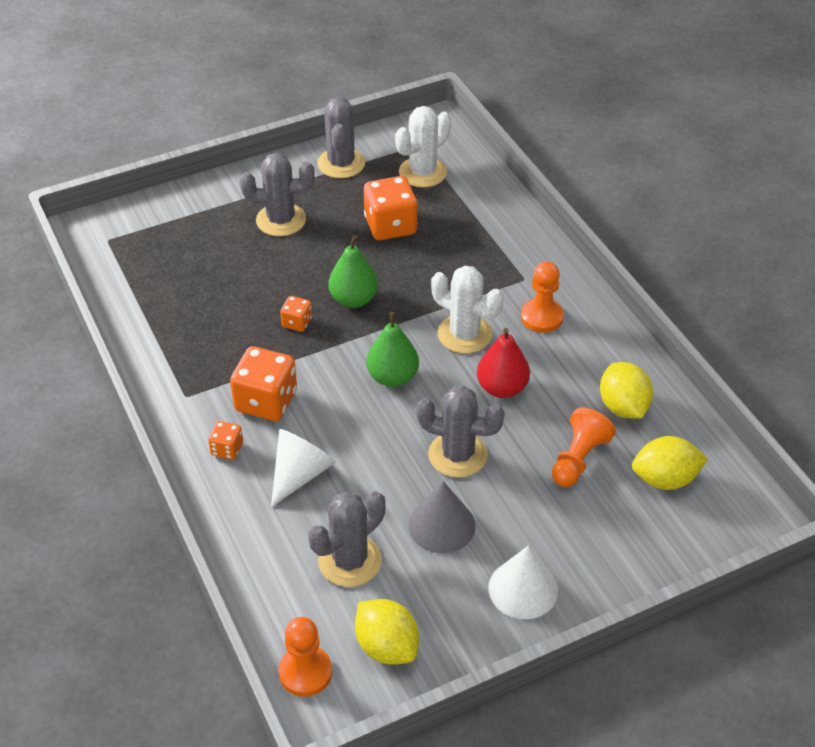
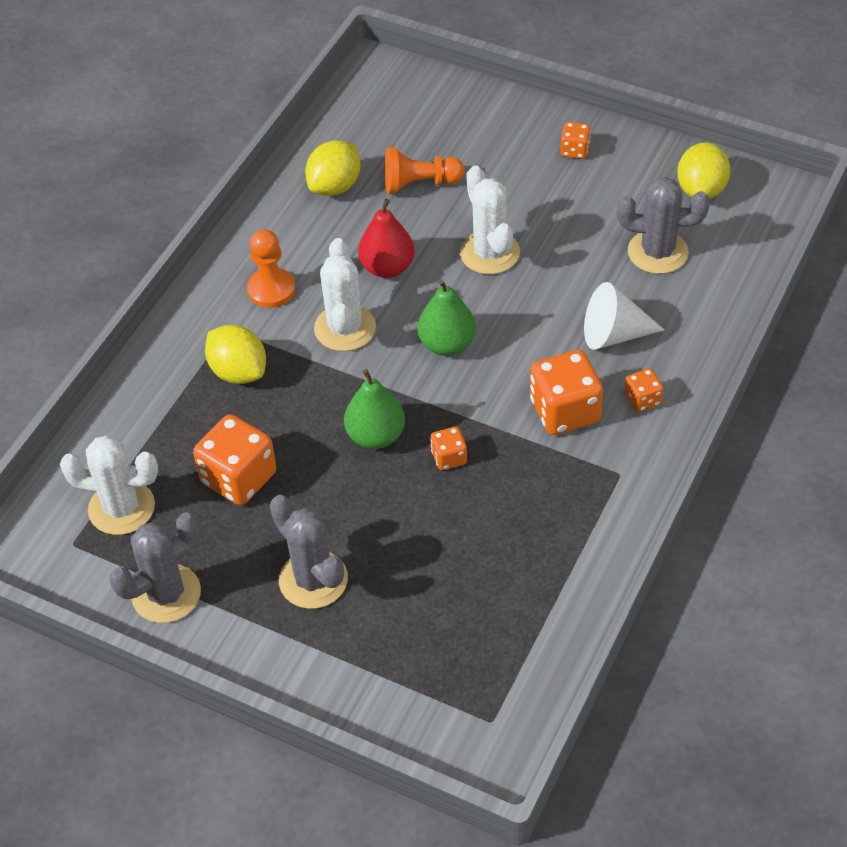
camera: 125 degrees left, 5 degrees up
orange pawn [279,617,332,697] -> none
grey cone [409,481,476,553] -> none
grey cactus [416,386,505,478] -> white cactus [460,166,520,274]
white cone [488,546,558,619] -> orange dice [560,122,591,159]
yellow lemon [632,436,708,490] -> yellow lemon moved to [205,325,266,384]

